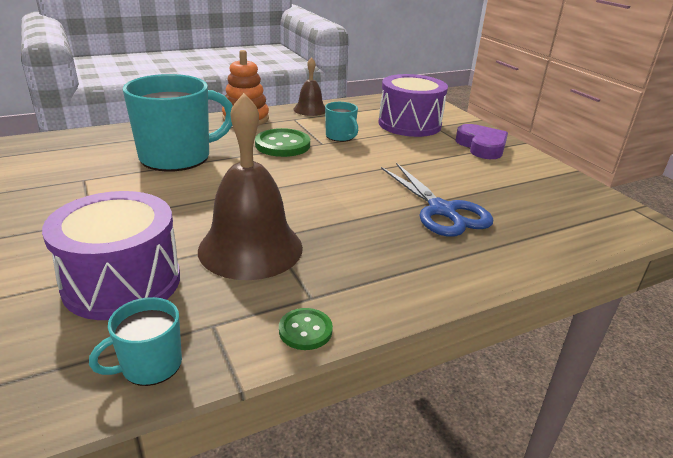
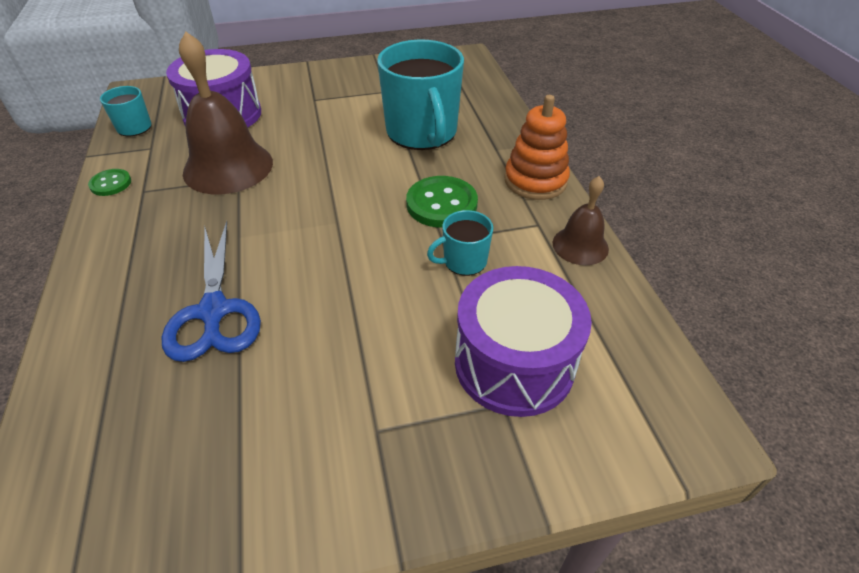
camera: 105 degrees right, 15 degrees up
blue scissors [381,163,493,237] -> blue scissors turned 90 degrees counterclockwise [162,221,261,362]
purple heart [455,124,508,159] -> none

